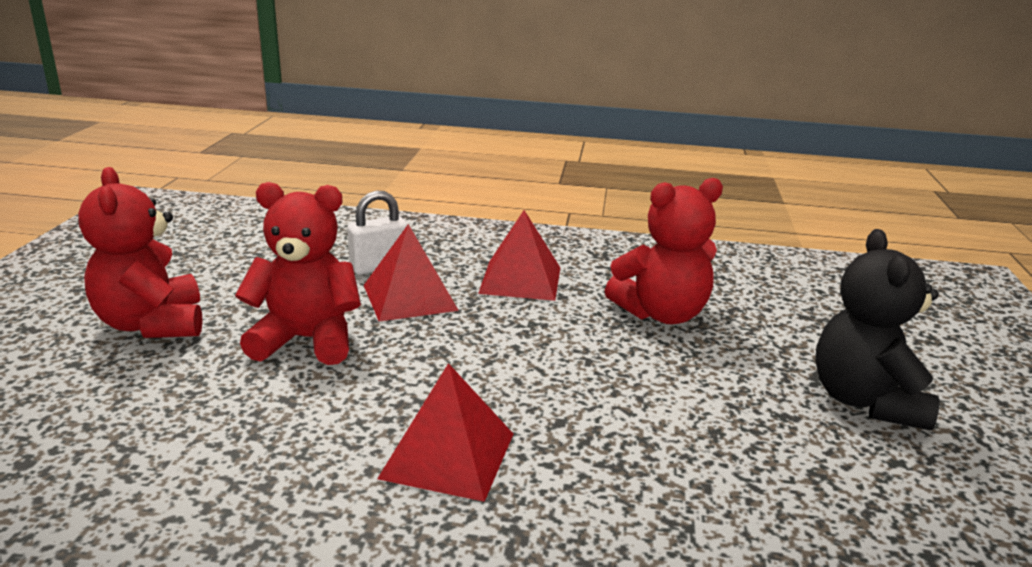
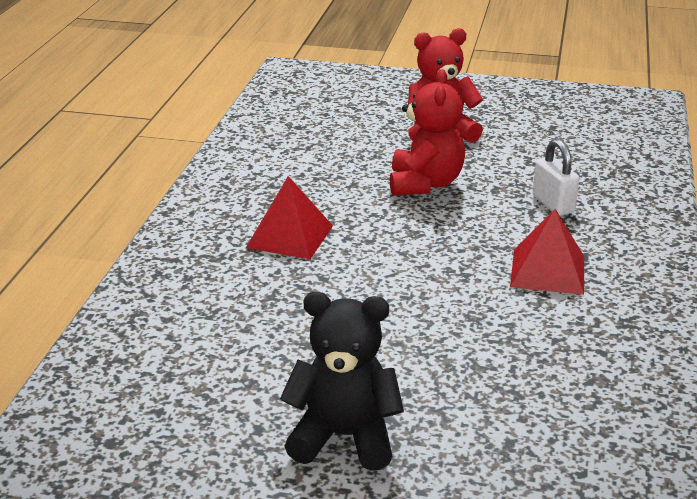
camera: 95 degrees right, 5 degrees up
red pyramid [364,224,459,322] -> none
red teddy bear [604,178,723,324] -> none

